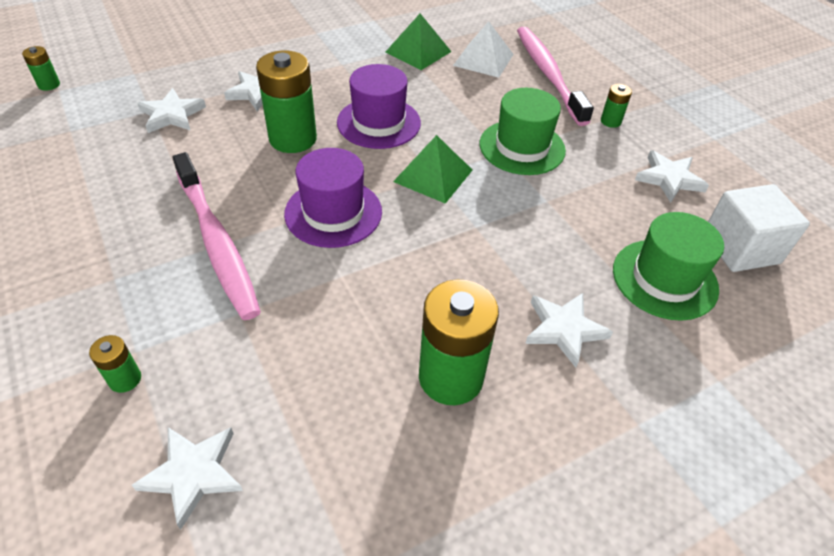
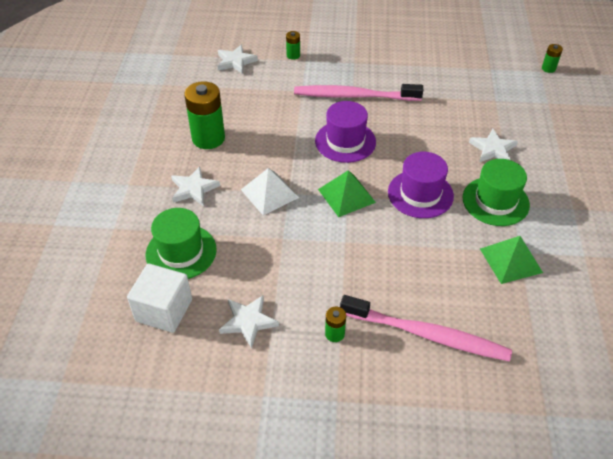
camera: 125 degrees right, 0 degrees up
white star [137,88,206,133] -> none
green battery [256,51,317,153] -> none
white pyramid [453,21,514,78] -> white pyramid moved to [241,168,299,216]
green hat [480,88,566,175] -> green hat moved to [463,159,530,226]

